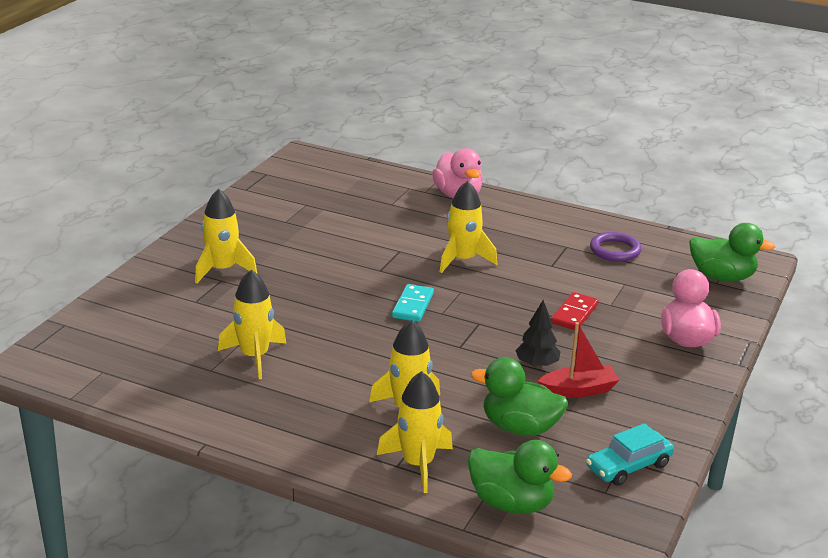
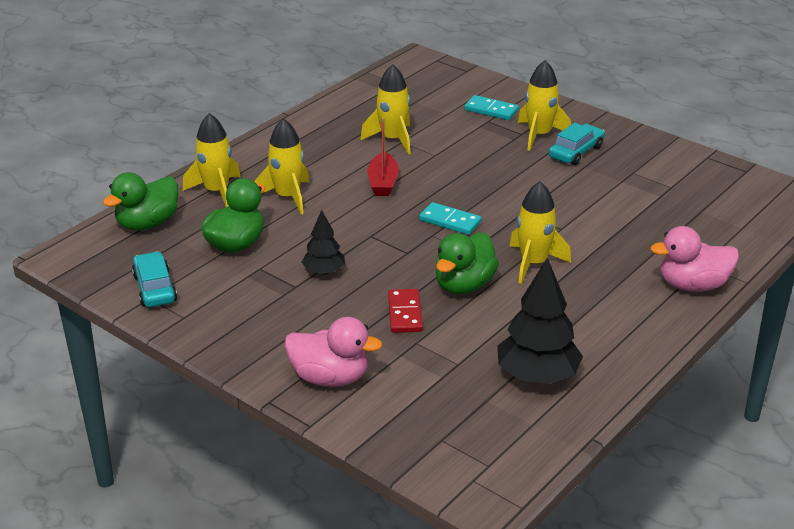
camera: 105 degrees right, 5 degrees up
red boat [538,322,619,398] -> red boat moved to [367,118,399,196]
red domino [551,292,599,330] -> red domino turned 45 degrees clockwise [388,289,423,333]
purple ring [590,232,642,262] -> black tree [497,258,583,384]
green duck [689,223,775,282] -> green duck moved to [435,232,499,294]
none -> turquoise domino [464,95,519,120]
none -> turquoise car [549,123,605,165]

